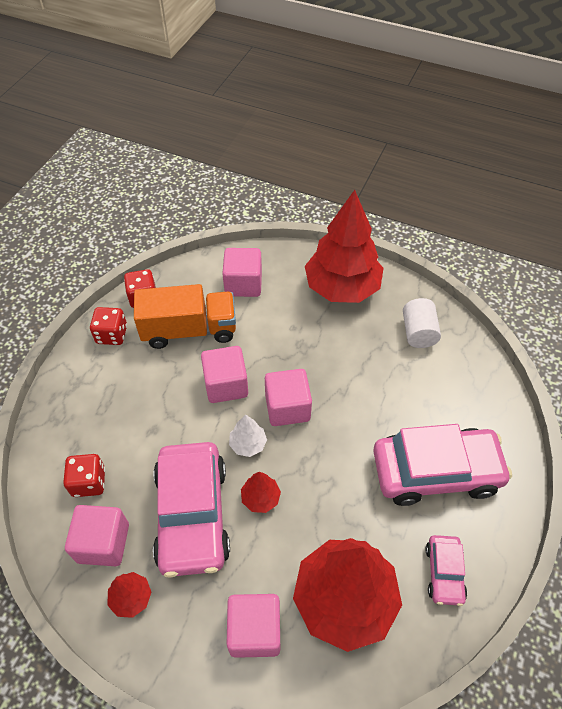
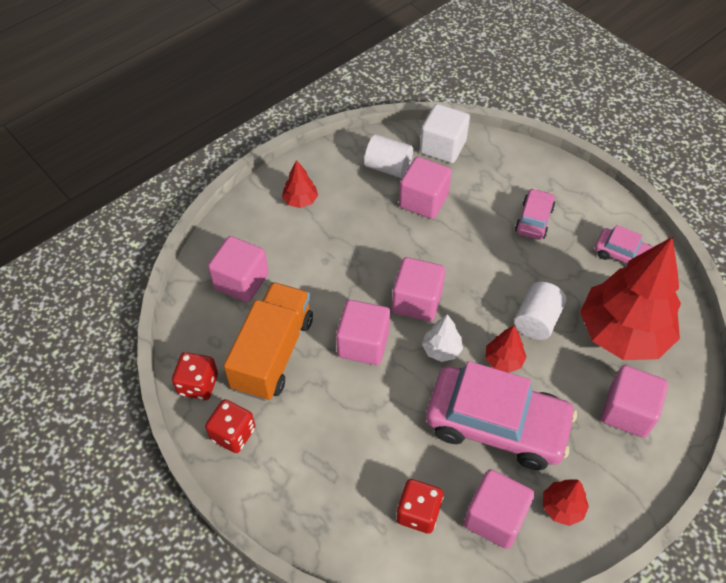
camera: 65 degrees left, 0 degrees up
red tree [305,190,384,303] -> red tree [282,160,318,208], size x0.42
pink car [373,424,512,506] -> pink car [515,188,555,240], size x0.49
none -> pink cube [399,157,452,219]
none -> white cube [420,104,470,163]
none -> white cylinder [514,282,566,340]

